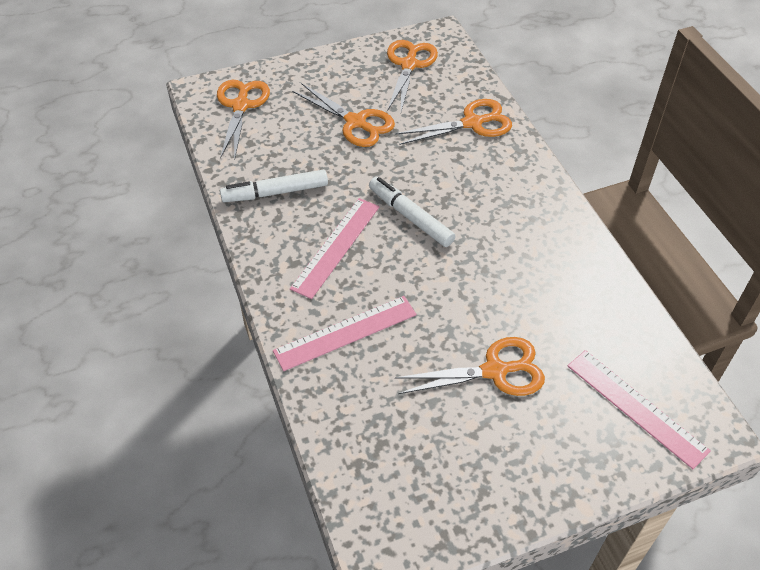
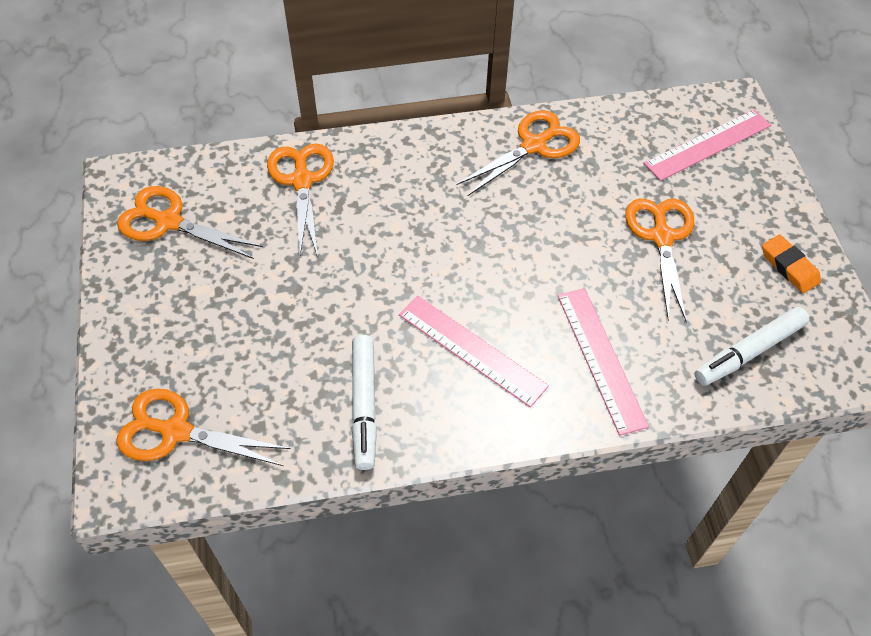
camera: 80 degrees left, 5 degrees up
orange scissors [293,83,395,147] -> orange scissors moved to [456,110,580,196]
white marker [369,177,455,247] -> white marker moved to [695,307,810,386]
none -> orange eraser [762,235,821,293]

